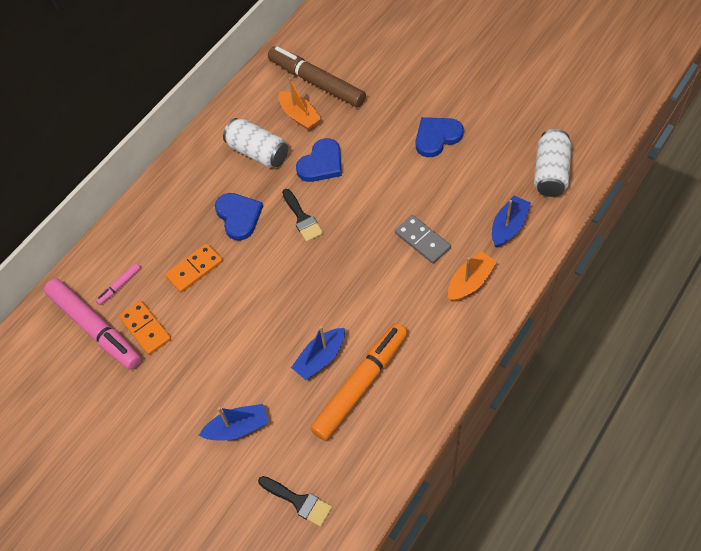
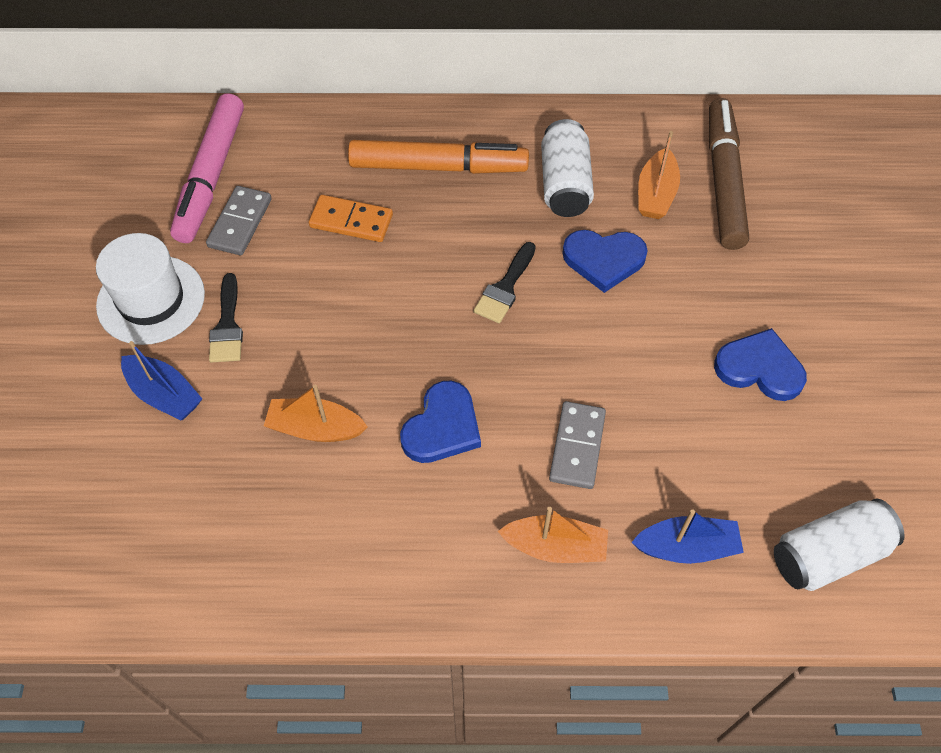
camera: 50 degrees right, 0 degrees up
pink marker [96,263,141,305] -> none
orange domino [119,301,171,355] -> grey domino [206,186,272,255]
blue heart [215,193,263,241] -> blue heart moved to [400,381,481,463]
black brush [258,476,332,527] -> black brush moved to [209,273,243,362]
blue boat [291,326,345,380] -> orange boat [264,385,368,442]
orange marker [310,323,408,441] -> orange marker moved to [348,140,529,174]
none -> white hat [96,233,205,345]

